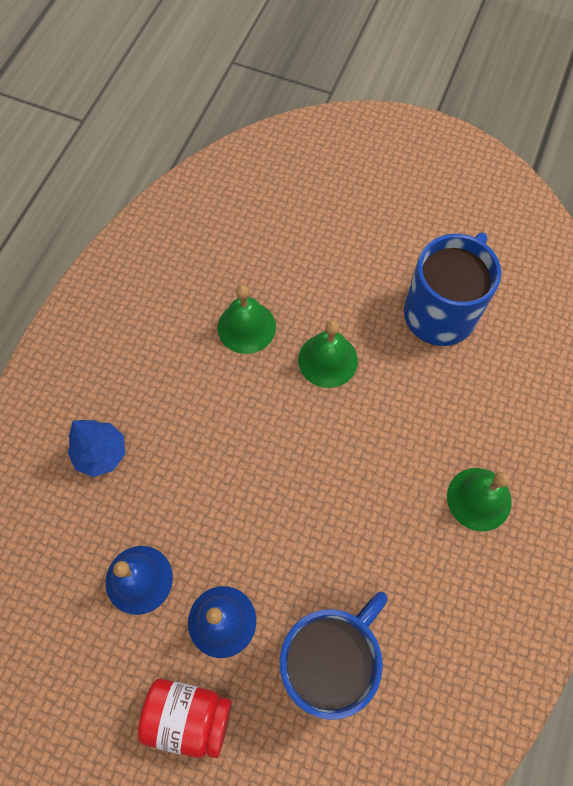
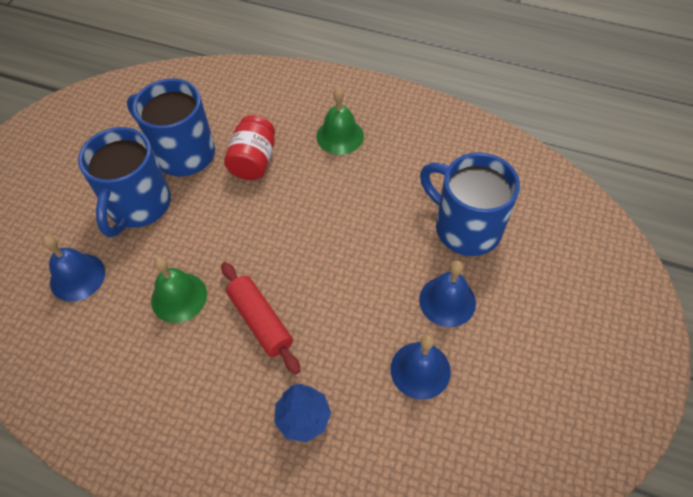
camera: 90 degrees left, 10 degrees down
red jar [138,679,231,758] -> red jar moved to [224,115,275,180]
green bell [298,320,358,388] -> none
none -> blue bell [42,236,105,302]
none -> blue mug [78,127,171,237]
none -> red rolling pin [221,262,301,374]

